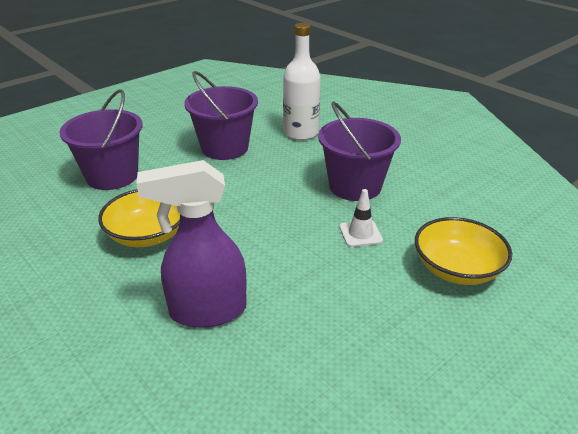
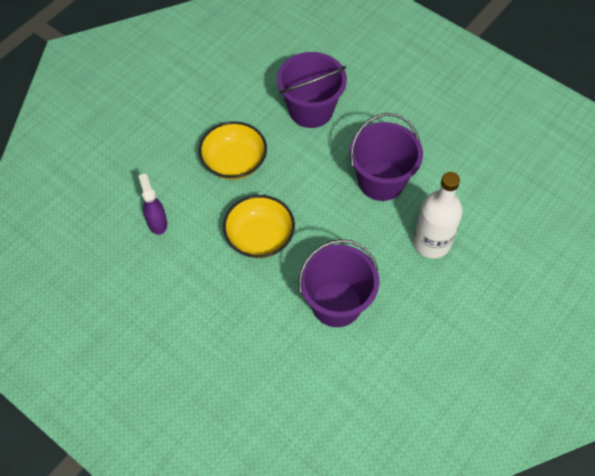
camera: 80 degrees right, 25 degrees up
purple spray bottle [136,160,247,328] -> purple spray bottle [138,173,167,235], size x0.56
white traffic cone [339,189,383,247] -> none
yellow bowl [415,217,512,285] -> yellow bowl moved to [223,195,295,258]

